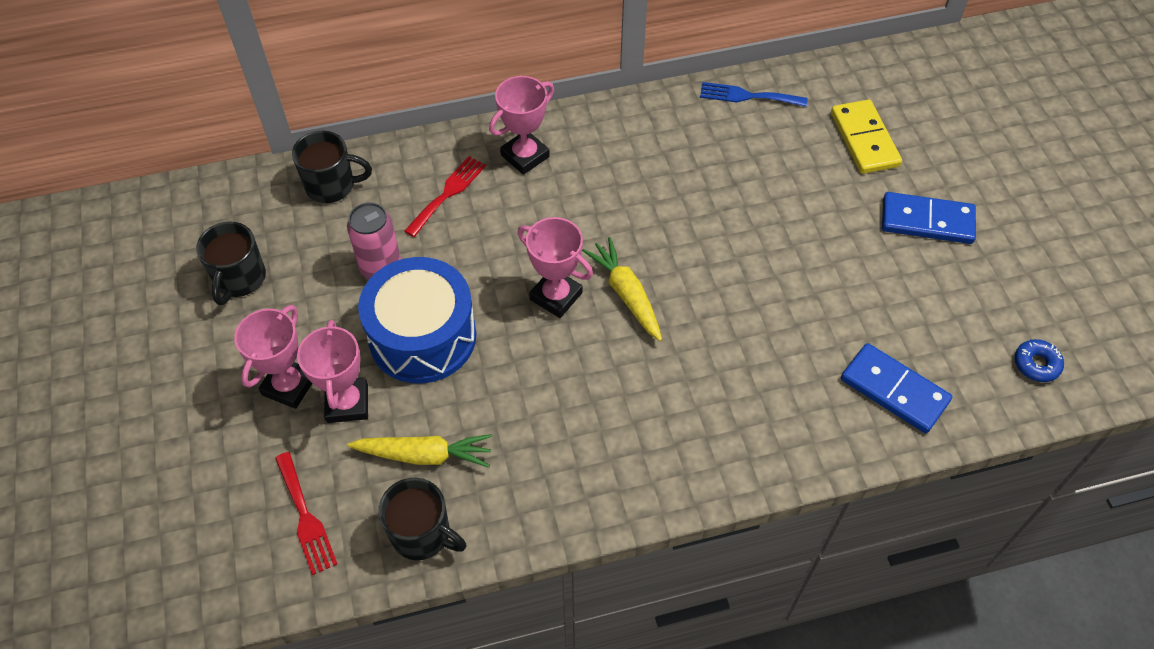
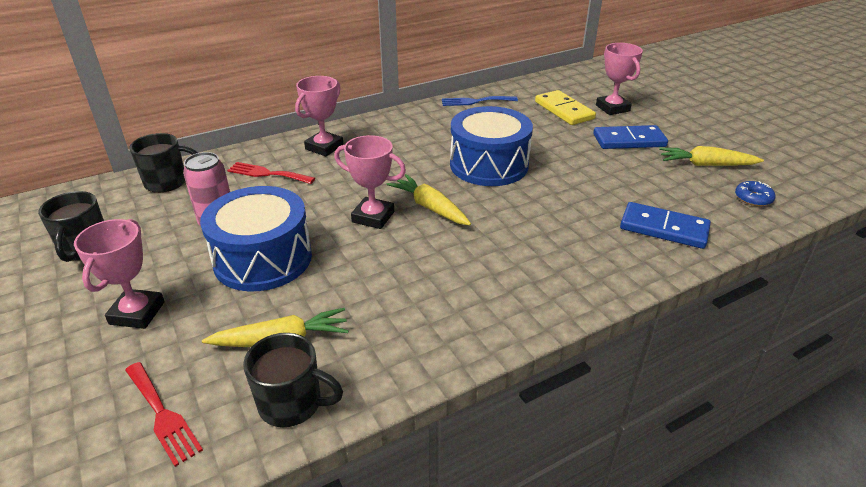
camera: 15 degrees left, 20 degrees down
pink trophy [297,320,368,423] -> pink trophy moved to [596,43,643,115]
red fork [405,156,486,237] -> red fork turned 90 degrees counterclockwise [227,162,315,184]
none -> blue drum [450,106,533,186]
none -> yellow carrot [659,146,764,166]

